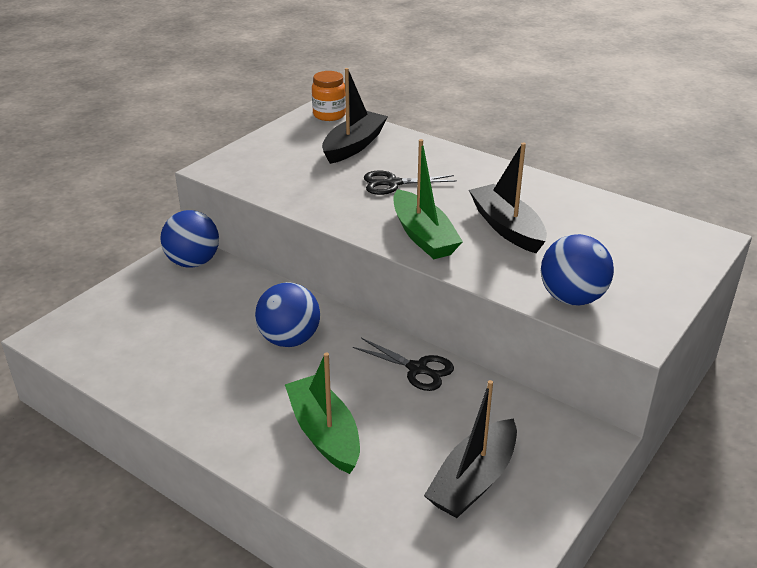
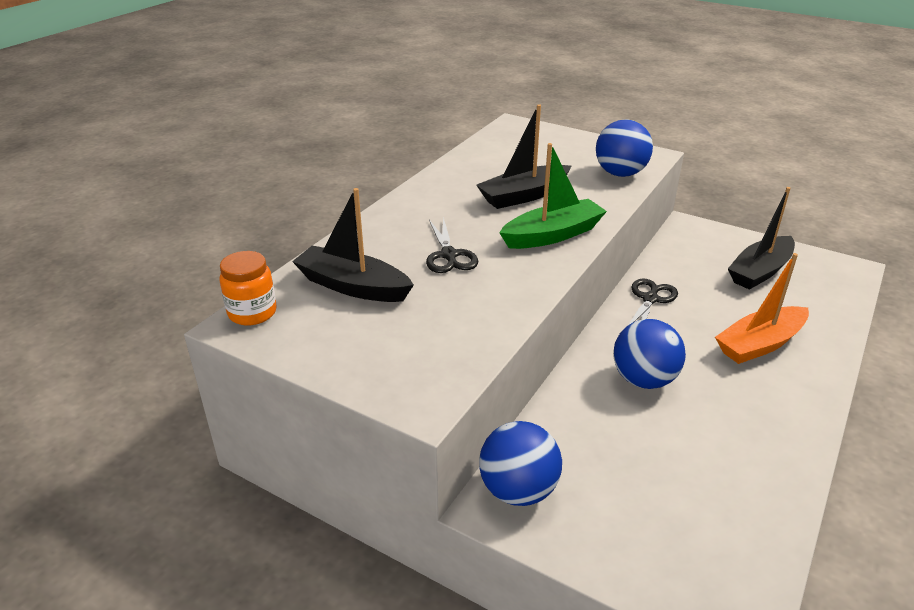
camera: 95 degrees left, 0 degrees up
green boat [285,352,360,474] -> orange boat [715,253,809,364]
black boat [424,380,517,518] -> black boat turned 105 degrees clockwise [728,187,795,290]

